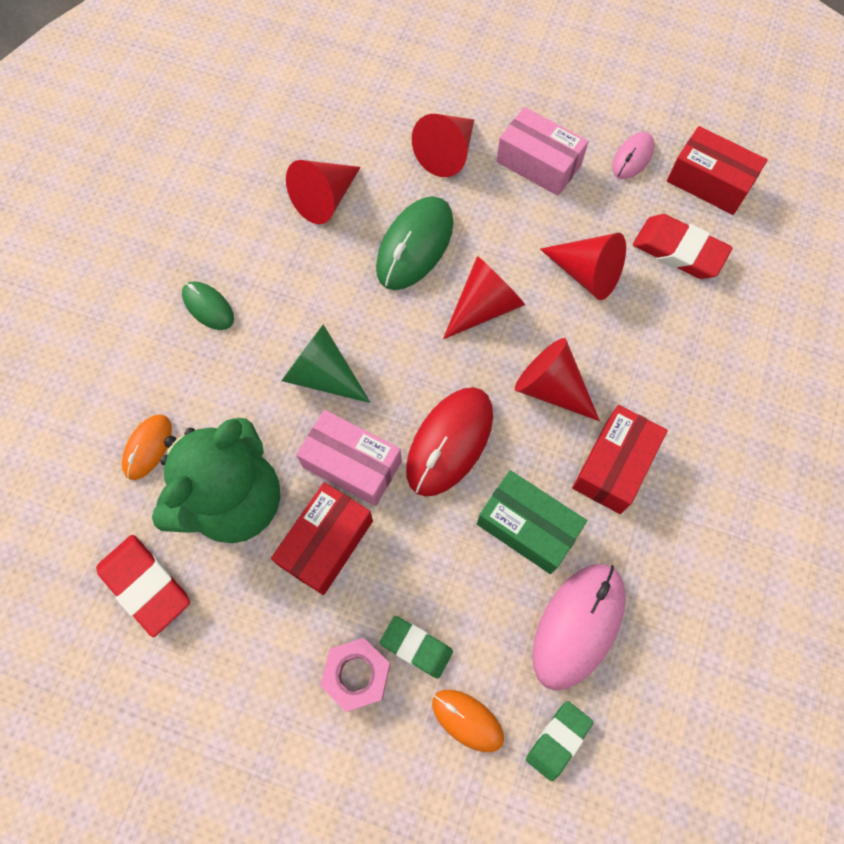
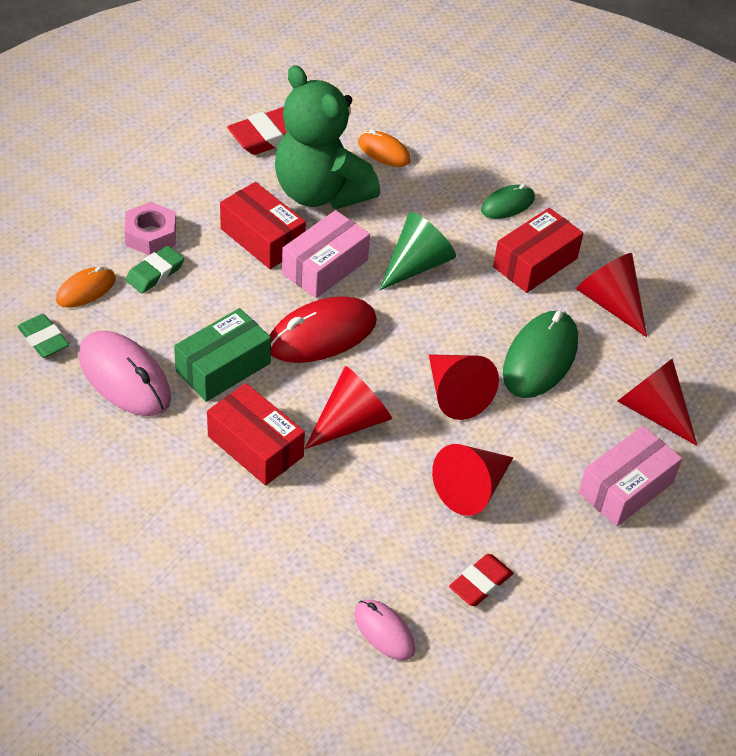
camera: 100 degrees right, 20 degrees down
green mouse [376,196,453,290] -> green mouse turned 75 degrees clockwise [503,311,578,398]
red mouse [406,387,493,497] -> red mouse turned 75 degrees counterclockwise [270,297,377,363]
pink mouse [612,132,655,179] -> pink mouse moved to [354,600,415,660]
red eraser [633,214,733,279] -> red eraser [449,554,513,606], size x0.65
red box [667,126,768,215] -> red box moved to [493,208,583,293]

